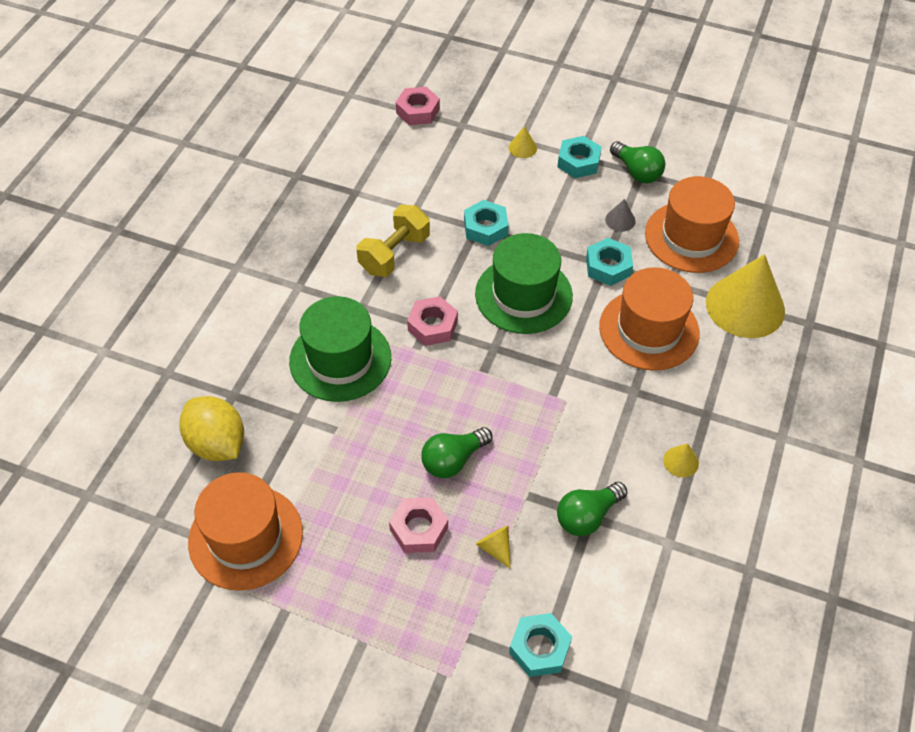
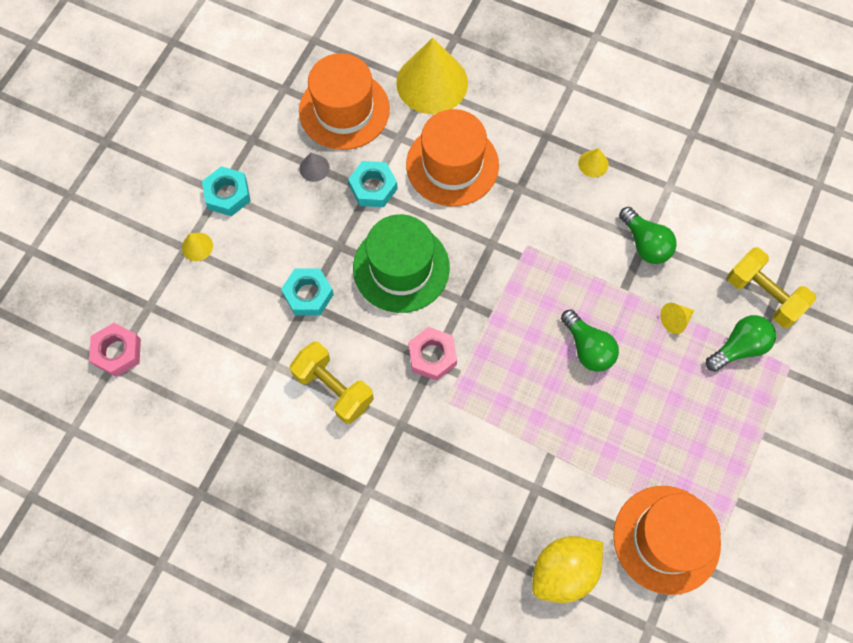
camera: 85 degrees left, 15 degrees up
green hat [289,296,391,402] -> none
pink nut [389,497,448,553] -> none
turquoise nut [509,613,572,677] -> yellow dumbbell [727,247,816,328]
green light bulb [610,141,665,183] -> green light bulb moved to [706,315,776,372]

